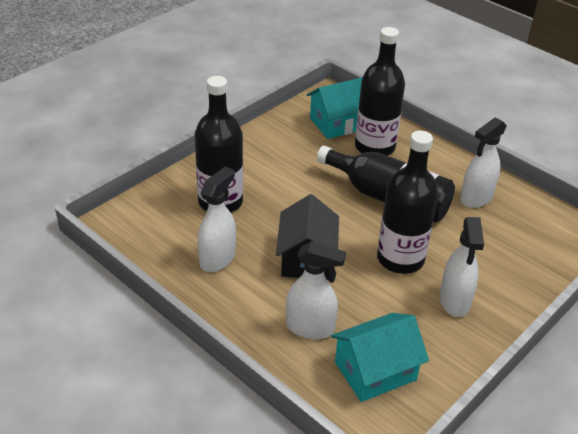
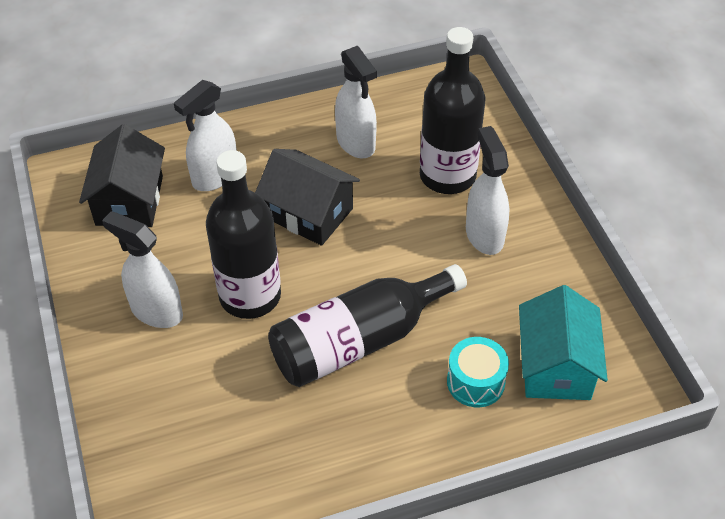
camera: 120 degrees right, 10 degrees up
turquoise house [331,313,429,402] -> black house [79,124,165,227]
black bottle [355,27,405,156] -> turquoise drum [447,337,509,407]
white spray bottle [460,117,507,208] -> white spray bottle moved to [466,126,510,255]

